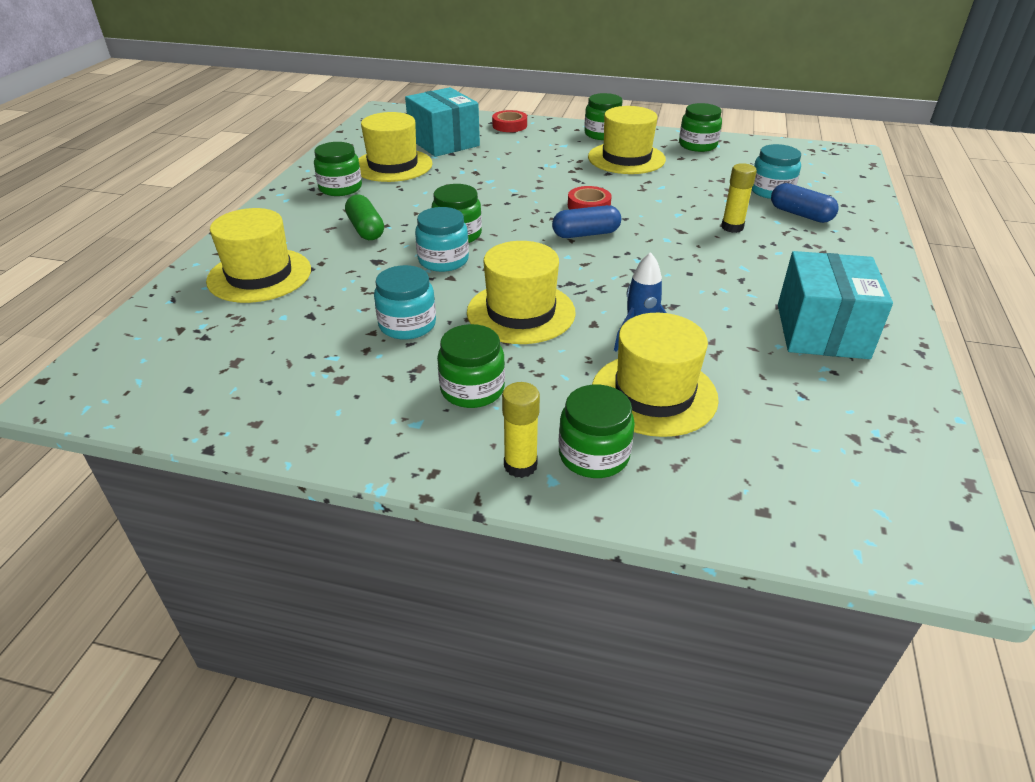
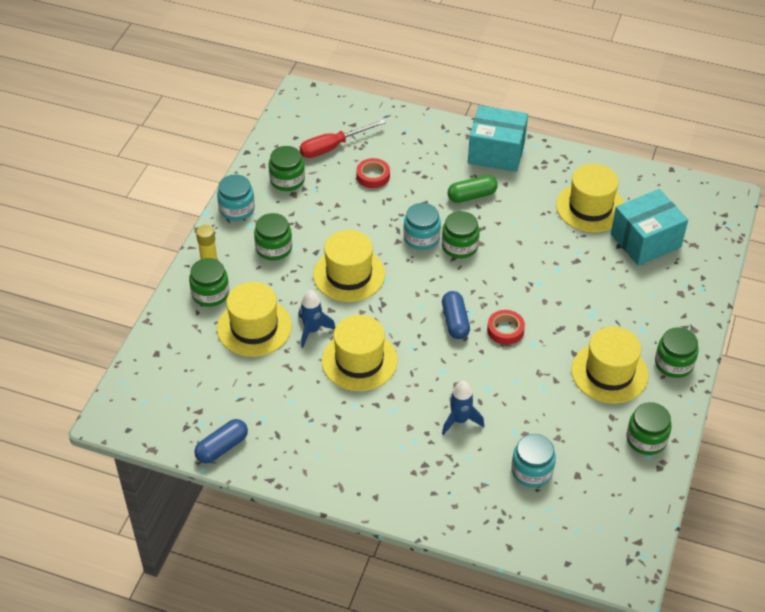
camera: 95 degrees right, 10 degrees up
yellow hat [206,208,311,303] -> yellow hat moved to [322,315,398,391]
green jar [314,142,362,196] -> green jar moved to [269,146,305,191]
turquoise jar [374,265,436,339] -> turquoise jar moved to [217,174,255,221]
red tape [492,110,527,132] -> red tape moved to [356,158,390,188]
yellow glue stick [721,163,757,233] -> blue rocket [442,381,484,435]
blue capsule [771,183,838,223] -> blue capsule moved to [194,419,248,464]
turquoise box [778,251,893,359] -> turquoise box moved to [468,105,528,172]
none -> red screwdriver [300,119,386,158]

